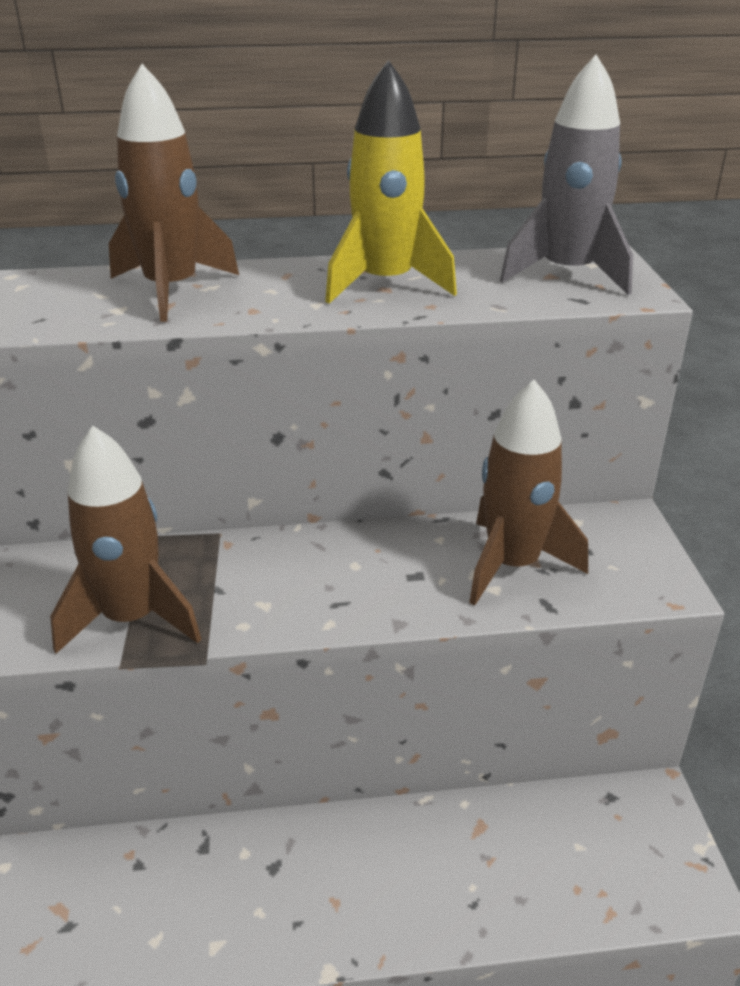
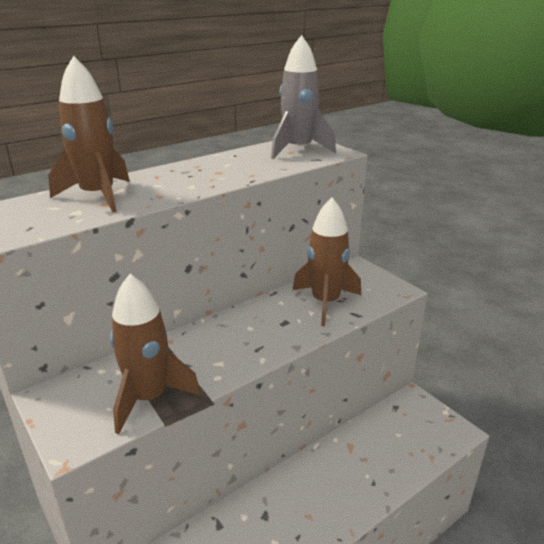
camera: 30 degrees left, 5 degrees down
yellow rocket [325,60,457,304] -> none

